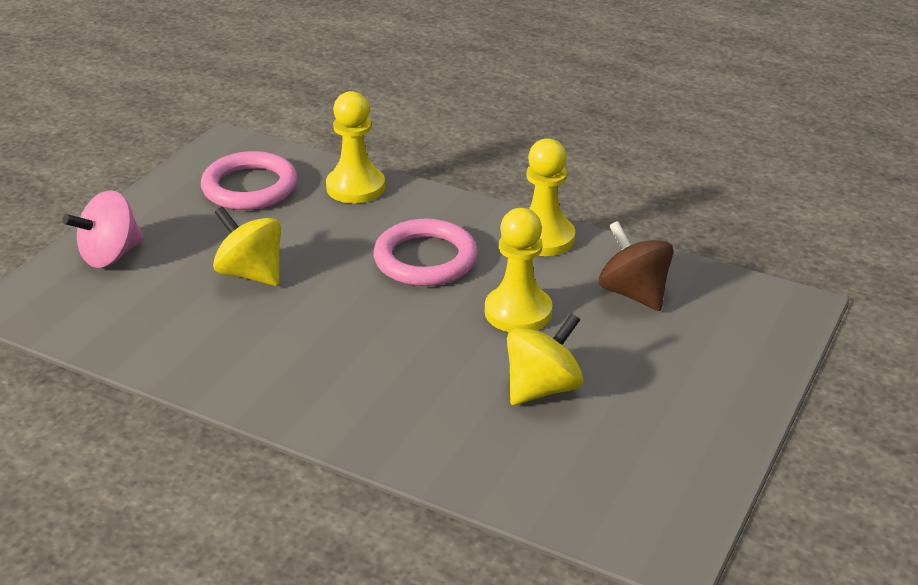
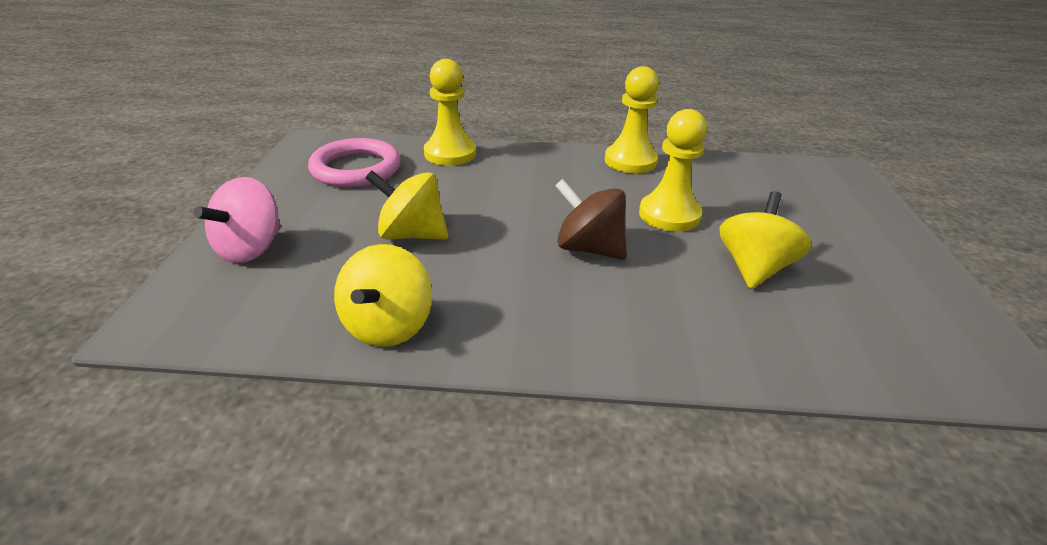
camera: 25 degrees left, 0 degrees up
pink ring [373,219,478,286] -> none
brown spinning top [599,221,673,311] -> brown spinning top moved to [555,179,627,260]
none -> yellow spinning top [334,244,432,347]

